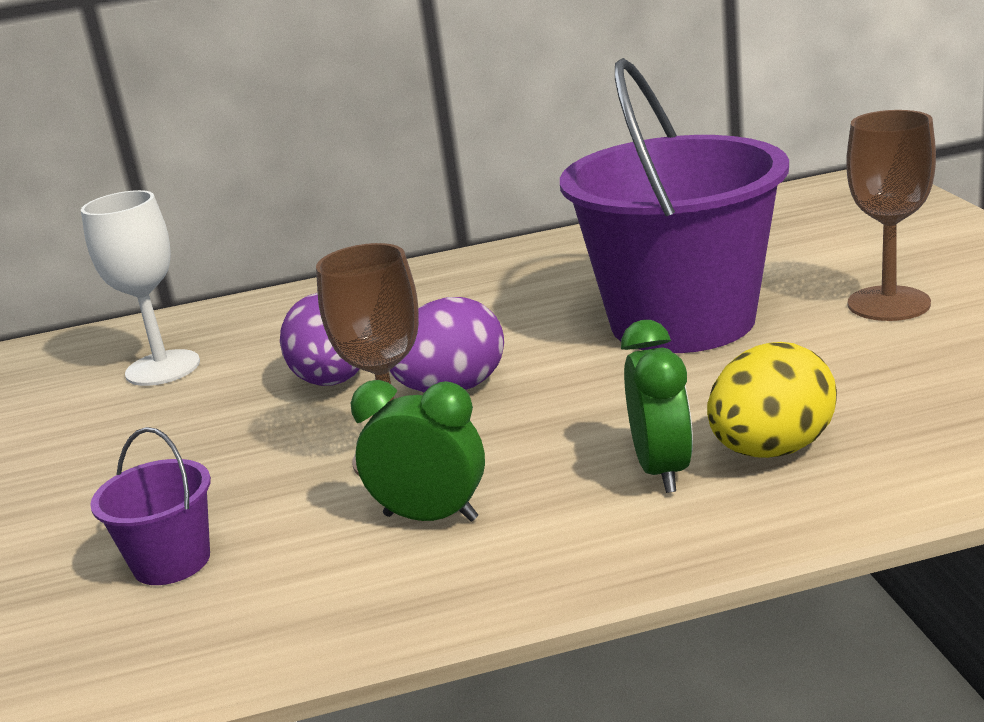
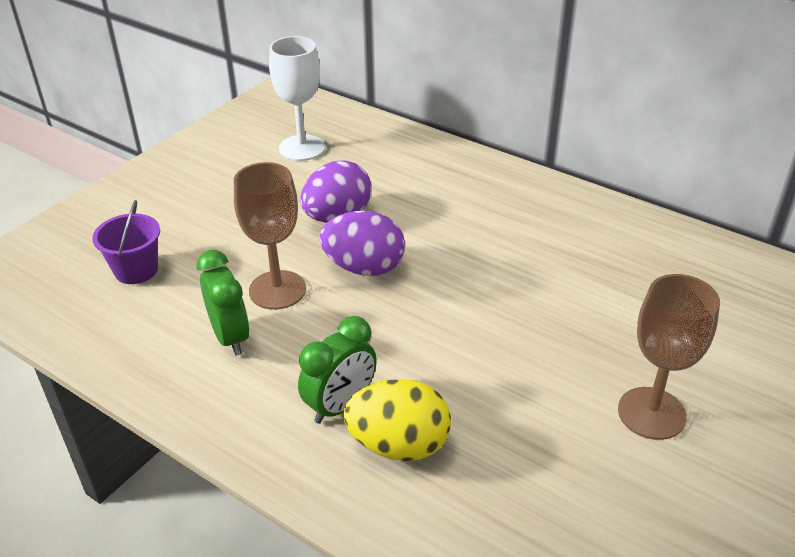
camera: 45 degrees right, 15 degrees up
purple bucket [560,58,789,353] -> none

